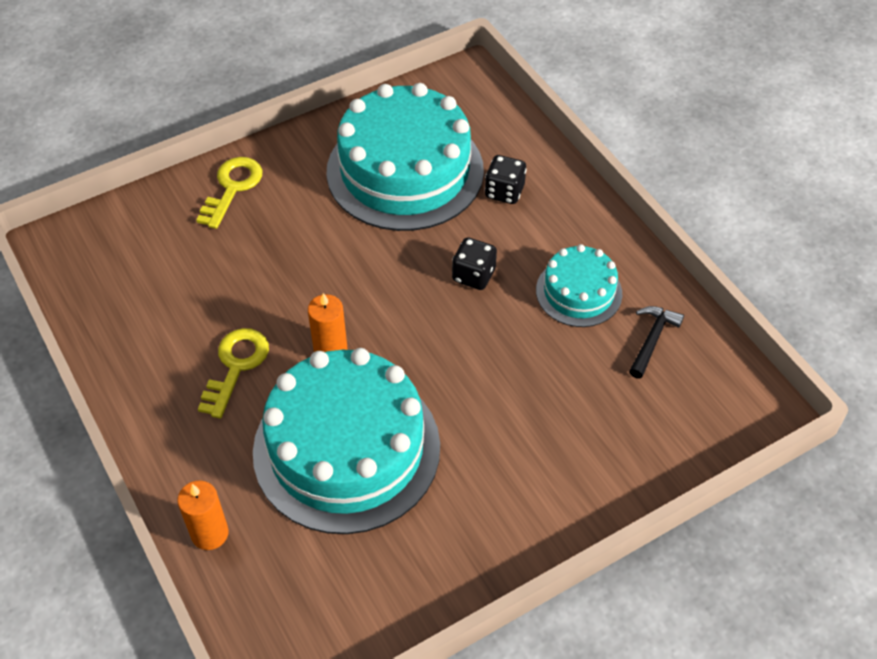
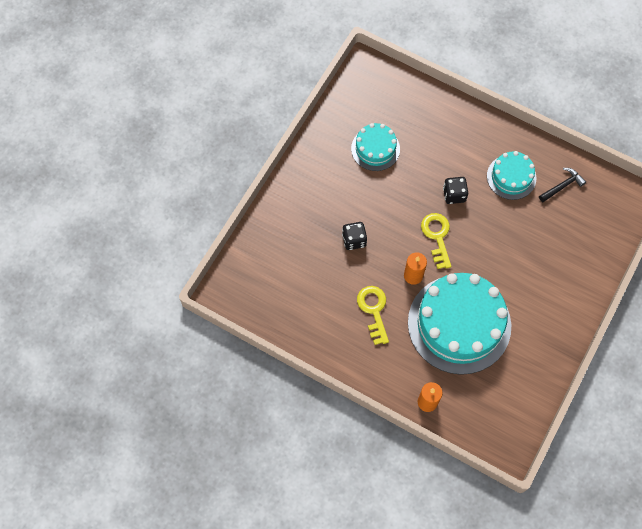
camera: 30 degrees left, 15 degrees up
yellow key [196,157,262,229] -> yellow key moved to [421,213,451,269]
turquoise cake [326,83,484,231] -> turquoise cake [351,123,400,171], size x0.51
black dice [485,155,527,204] -> black dice moved to [342,222,367,250]
black hammer [629,306,684,379] -> black hammer turned 60 degrees clockwise [539,168,586,202]

